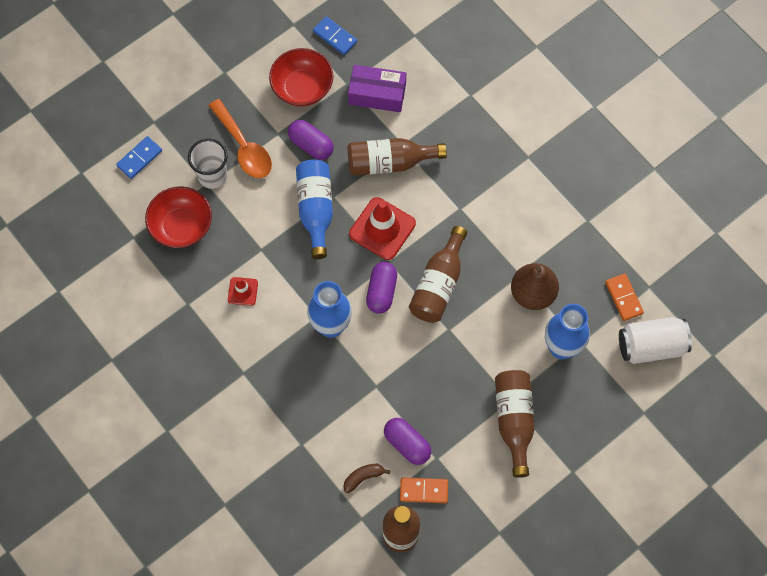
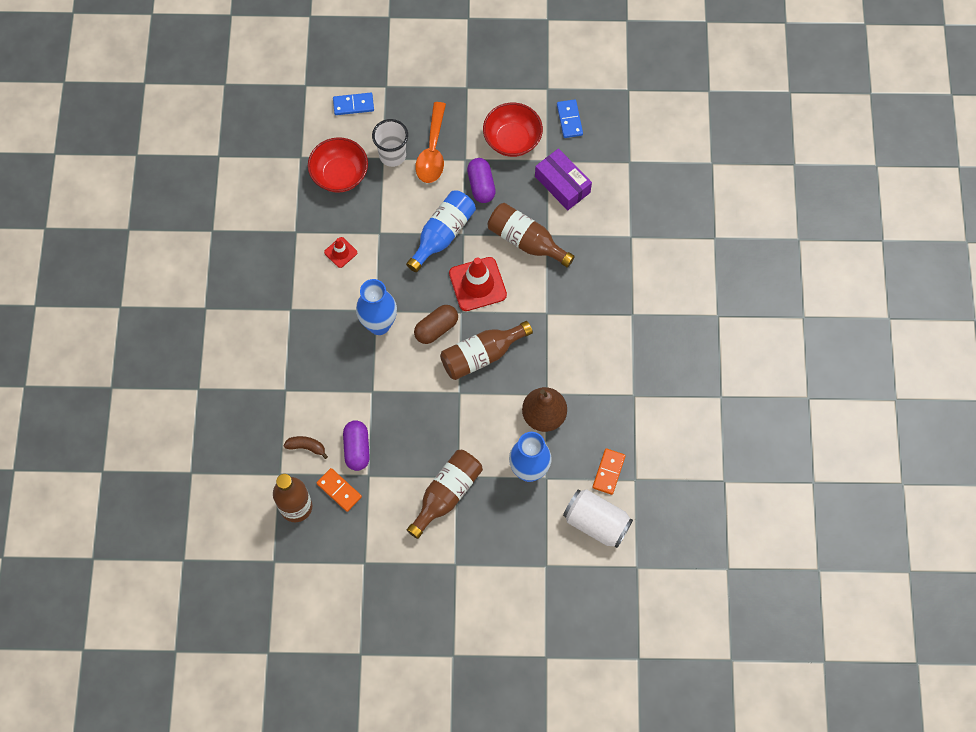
camera: 40 degrees right, 0 degrees up
purple capsule [366,262,397,314] -> brown capsule [414,305,458,344]

